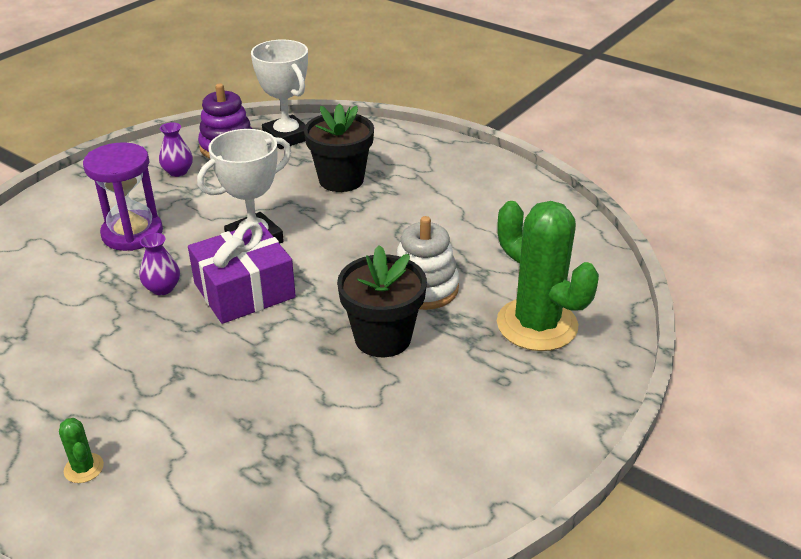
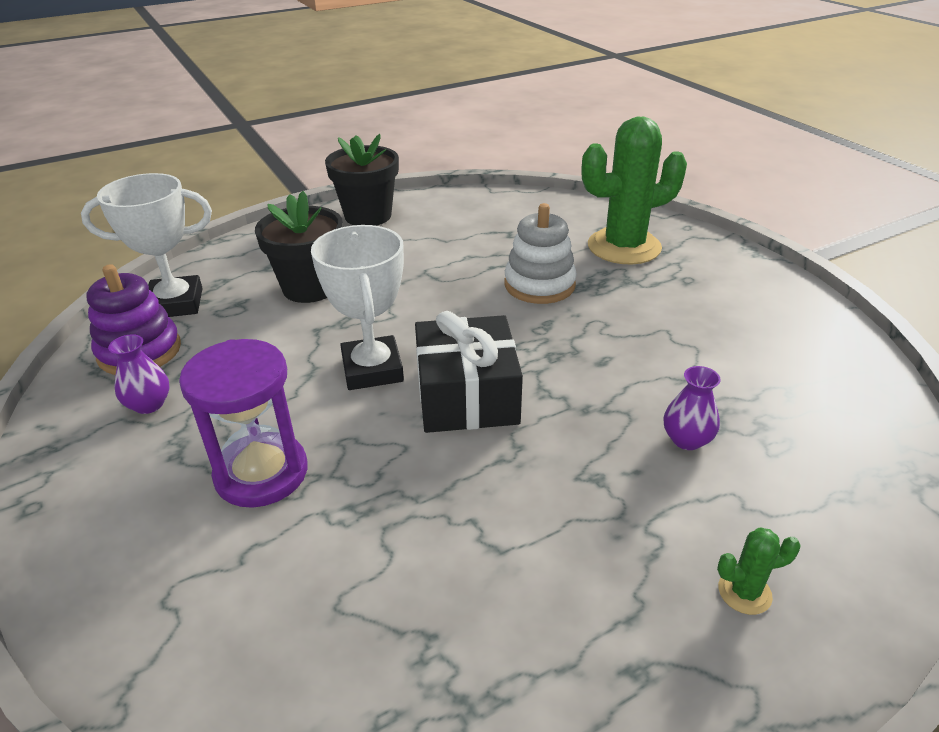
camera: 65 degrees left, 0 degrees up
purple vase [139,233,180,295] -> purple vase moved to [663,366,721,450]
purple gift [188,222,296,324] -> black gift [415,311,523,433]
black flower pot [337,245,427,357] -> black flower pot moved to [325,134,399,226]

